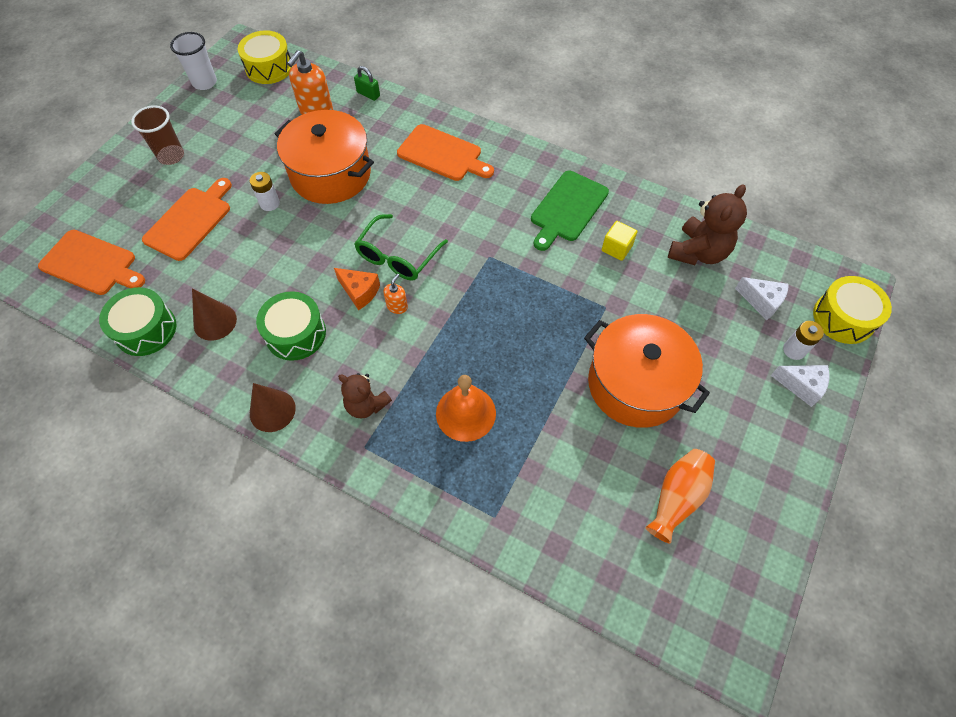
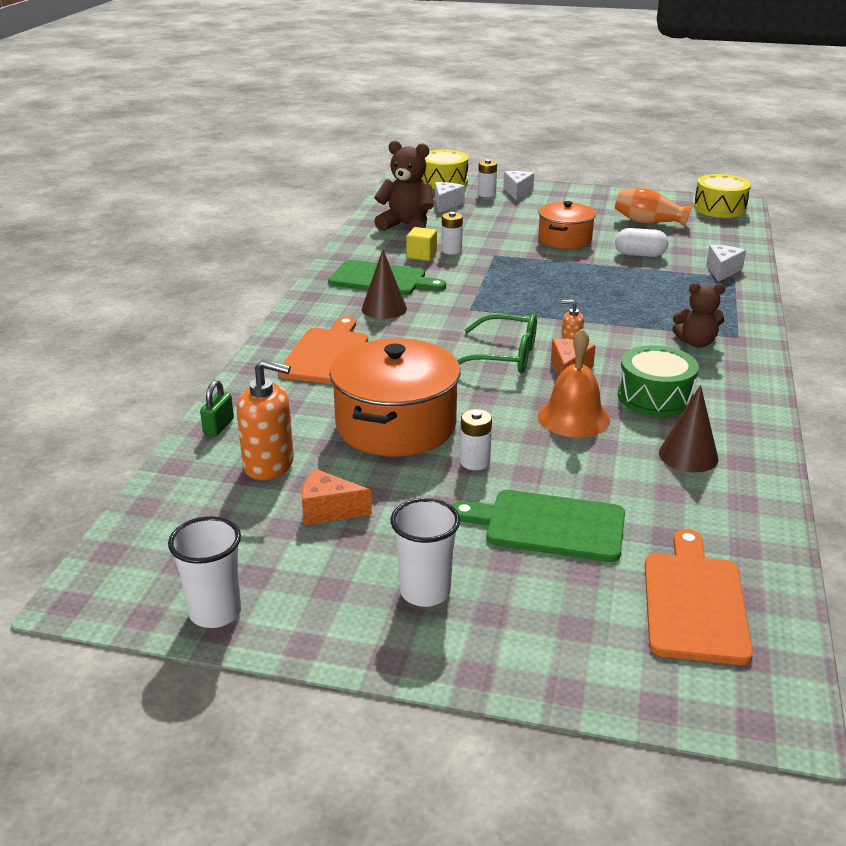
camera: 105 degrees left, 30 degrees down
green drum [99,287,176,356] -> none
brown cup [131,105,184,165] -> white cup [391,498,460,607]
orange cutting board [142,178,232,261] -> green cutting board [452,490,625,562]
yellow drum [238,30,291,84] -> yellow drum moved to [694,174,751,218]
brown cone [250,383,296,432] -> brown cone moved to [362,250,407,319]
brown teddy bear [338,373,392,419] -> brown teddy bear turned 75 degrees clockwise [672,283,725,348]
orange bell [436,375,496,442] -> orange bell moved to [538,328,611,437]
orange pot [584,314,710,427] -> orange pot [538,201,596,249], size x0.63
none -> orange cheese [301,469,372,525]
none -> white battery [441,212,463,254]
none -> white capsule [615,228,669,257]
none -> white cheese [706,245,746,282]

